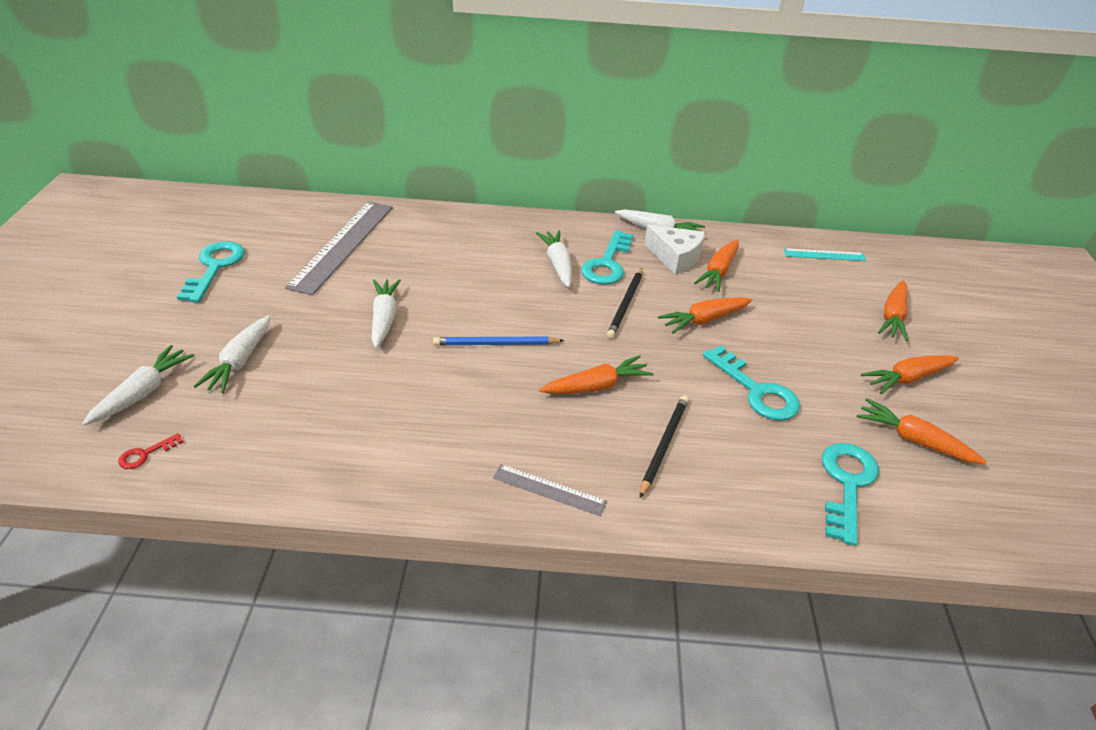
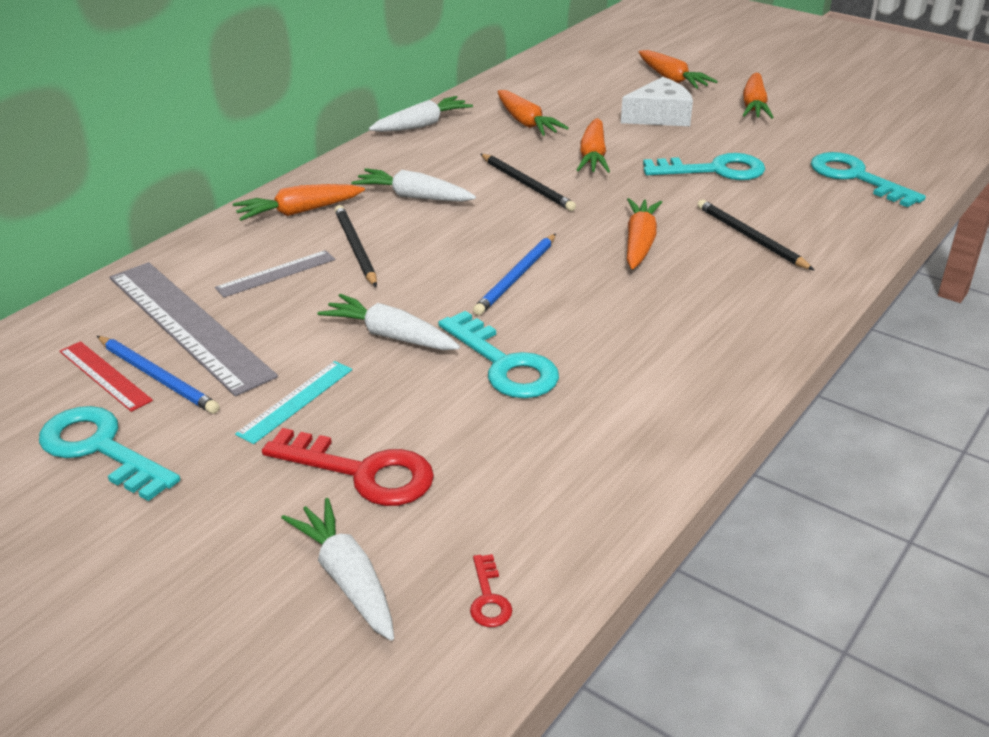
camera: 55 degrees left, 5 degrees down
white carrot [194,316,270,393] -> red key [262,428,434,506]
grey ruler [493,464,607,516] -> grey ruler moved to [215,250,335,297]
turquoise key [581,230,633,285] -> turquoise key moved to [438,311,559,398]
white cheese [644,225,705,275] -> white cheese moved to [621,77,693,126]
turquoise ruler [784,248,866,261] -> turquoise ruler moved to [235,361,352,444]
orange carrot [857,398,987,464] -> orange carrot moved to [233,184,365,221]
none -> red ruler [60,341,153,412]
none -> blue pencil [97,336,220,414]
none -> black pencil [335,205,377,287]

